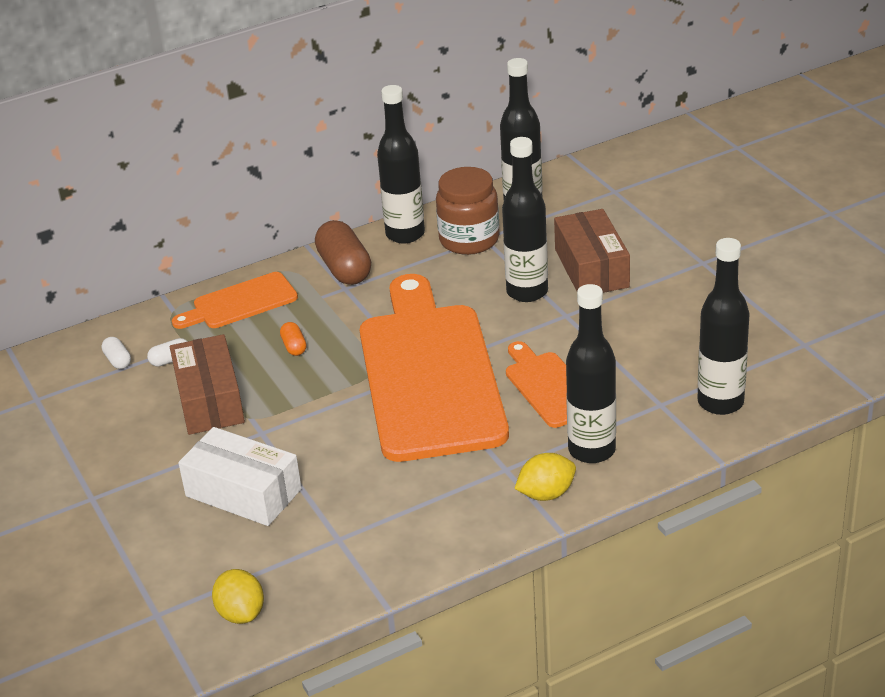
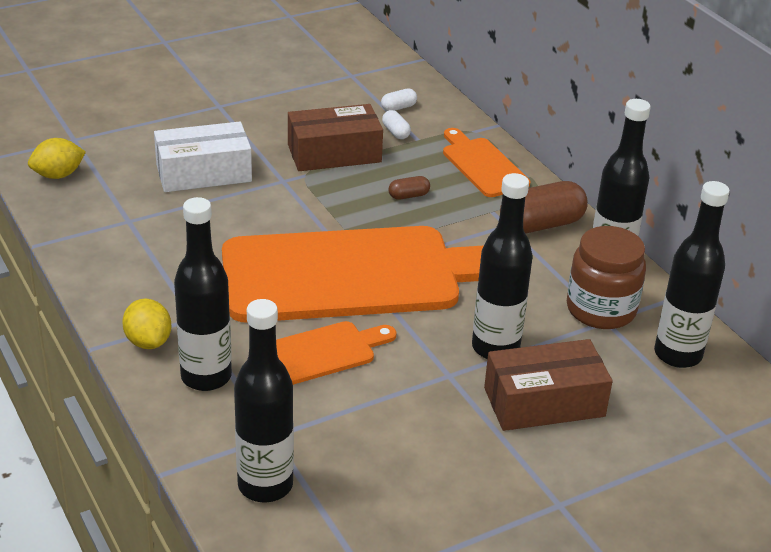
camera: 85 degrees right, 0 degrees up
white box [178,427,302,526] -> white box turned 45 degrees clockwise [154,122,252,192]
orange capsule [280,322,306,356] -> brown capsule [388,176,430,199]

